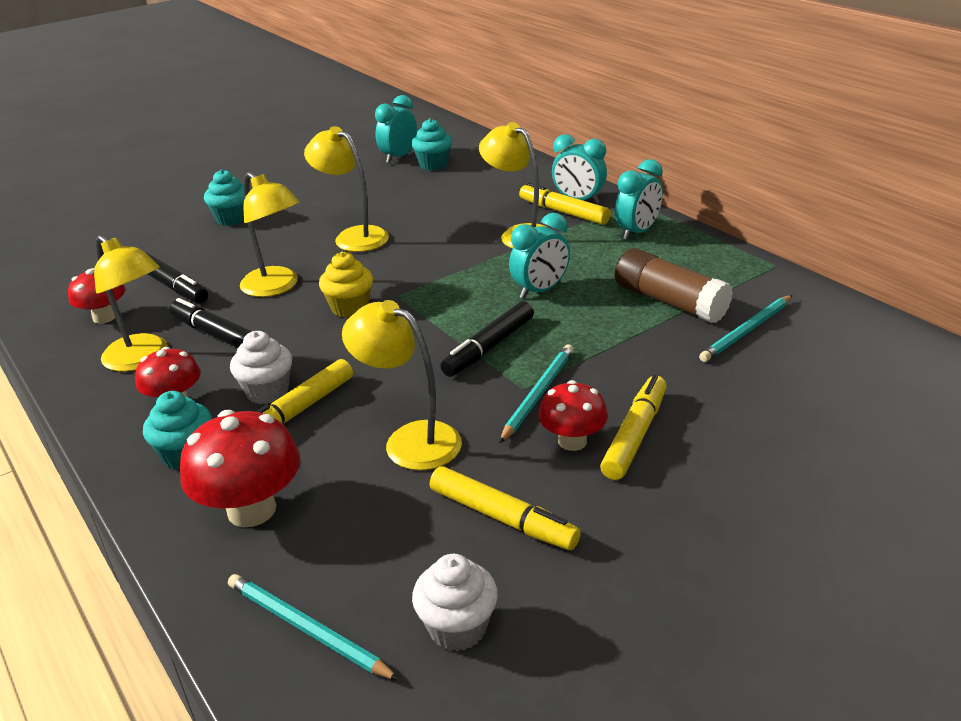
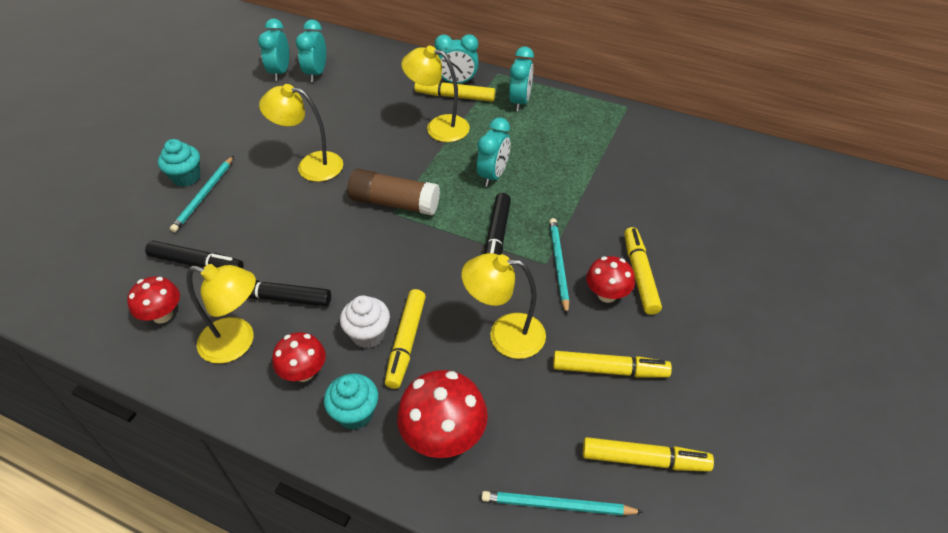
camera: 30 degrees left, 15 degrees up
yellow lamp [240,172,299,297] -> none
yellow cupcake [319,252,373,318] -> none
turquoise cupcake [412,118,452,170] -> turquoise clock [296,19,326,82]
white cupcake [412,554,498,651] -> yellow marker [583,437,714,472]
brown glue stick [615,248,733,323] -> brown glue stick moved to [348,169,440,216]
turquoise pencil [699,295,793,362] -> turquoise pencil moved to [170,156,233,232]

